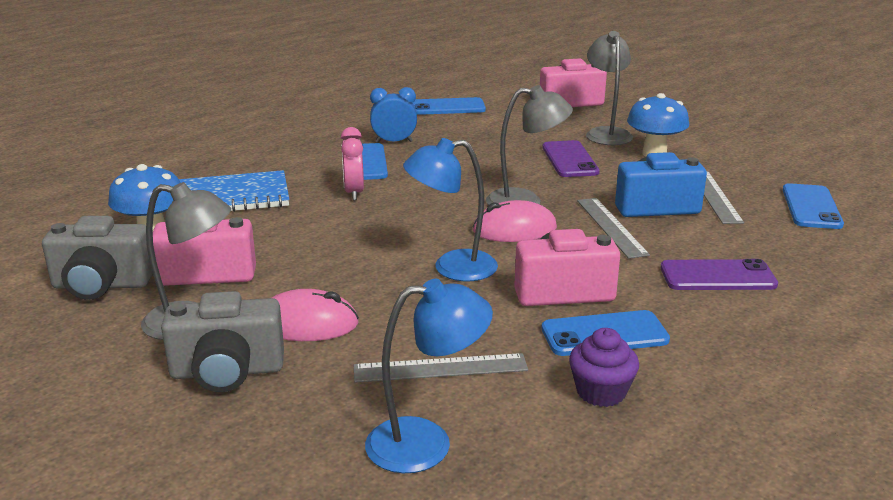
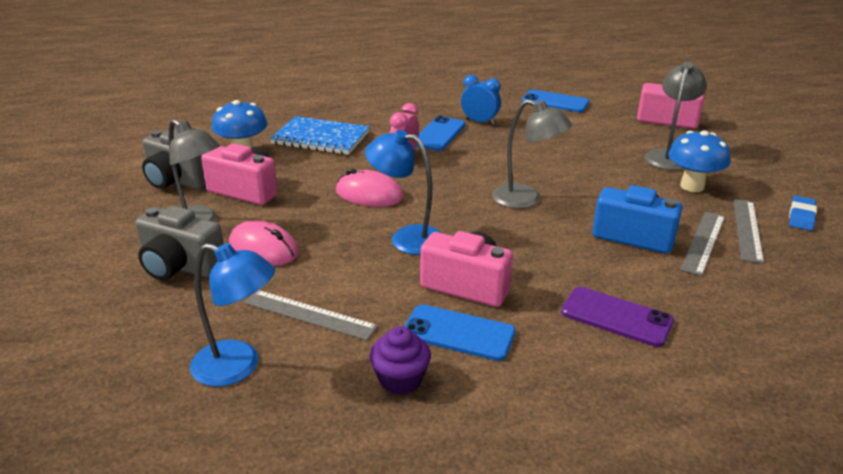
camera: 30 degrees right, 5 degrees up
pink mouse [472,200,557,242] -> pink mouse moved to [336,168,403,207]
purple phone [543,140,600,177] -> none
grey ruler [577,198,650,259] -> grey ruler moved to [733,199,764,264]
blue phone [783,183,844,229] -> none
none -> blue eraser [789,195,817,231]

